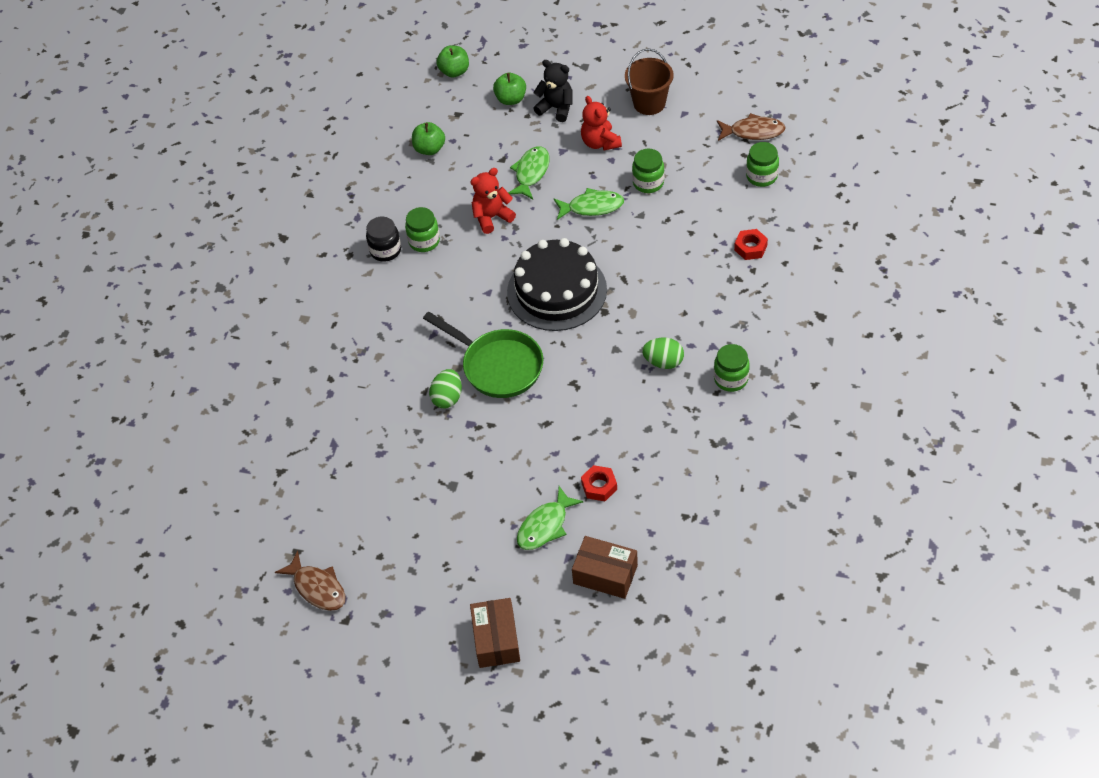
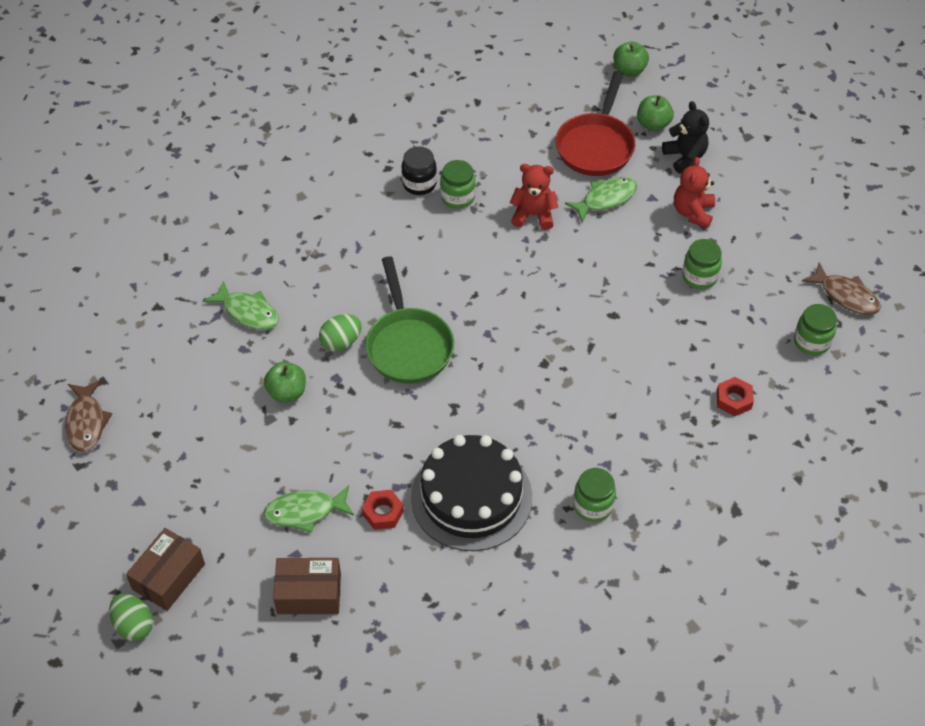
camera: 35 degrees right, 0 degrees up
green apple [412,122,445,155] -> green apple moved to [264,362,306,403]
black cake [507,238,607,331] -> black cake moved to [411,435,532,551]
green fish [554,188,624,220] -> green fish moved to [204,281,279,330]
brown box [572,536,638,599] -> brown box turned 60 degrees counterclockwise [273,558,341,614]
brown bucket [625,49,674,115] -> none
green egg [642,338,684,369] -> green egg moved to [109,594,153,641]
none -> red pan [556,71,635,176]

